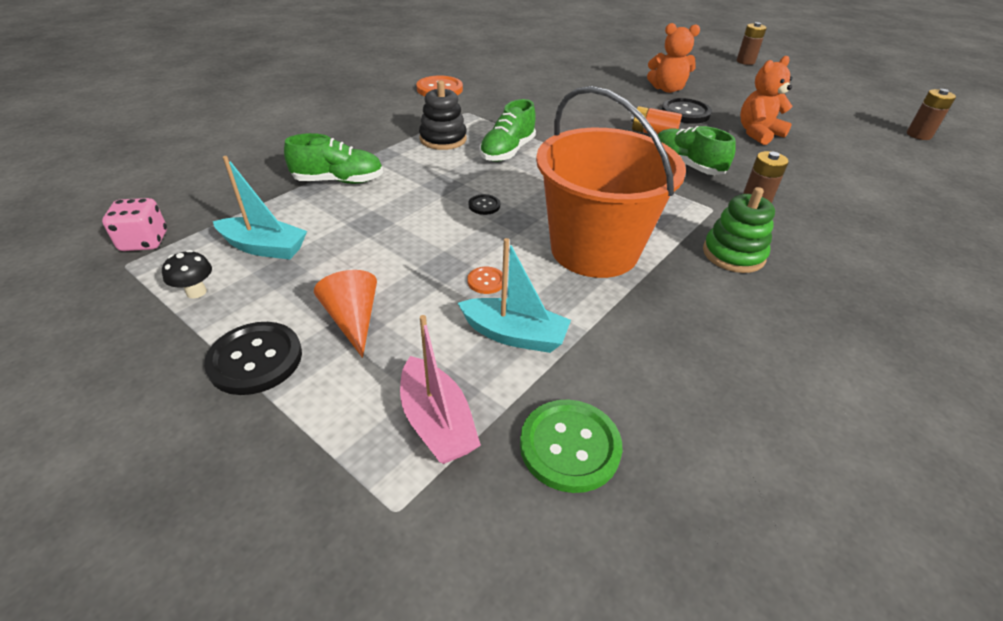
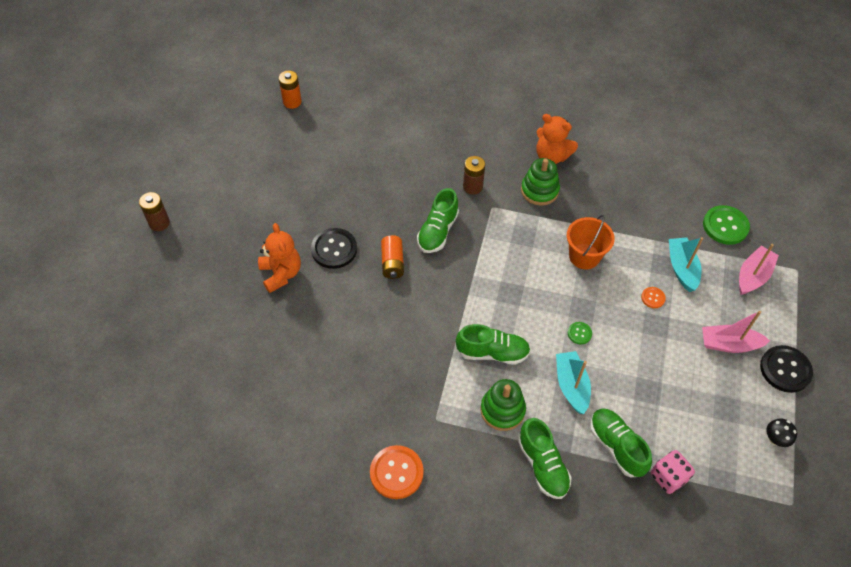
camera: 115 degrees left, 15 degrees up
pink dice [102,198,167,251] -> pink dice moved to [651,450,695,494]
turquoise boat [213,156,307,260] -> turquoise boat moved to [556,351,591,414]
orange cone [314,270,377,358] -> pink boat [702,311,770,353]
black stacking toy [419,81,467,150] -> green stacking toy [481,379,526,431]
black button [469,194,500,215] -> green button [568,322,592,344]
orange bucket [536,86,686,278] -> orange bucket [567,215,615,270], size x0.54
orange teddy bear [740,56,792,145] -> orange teddy bear moved to [536,114,578,164]
brown battery [907,89,956,140] -> orange battery [279,71,302,109]
none -> green shoe [518,418,572,499]

